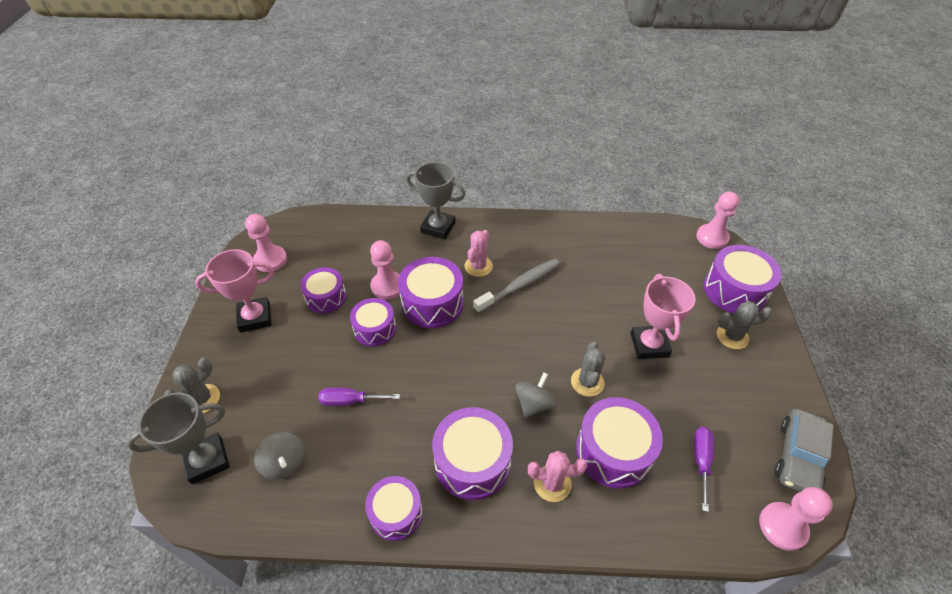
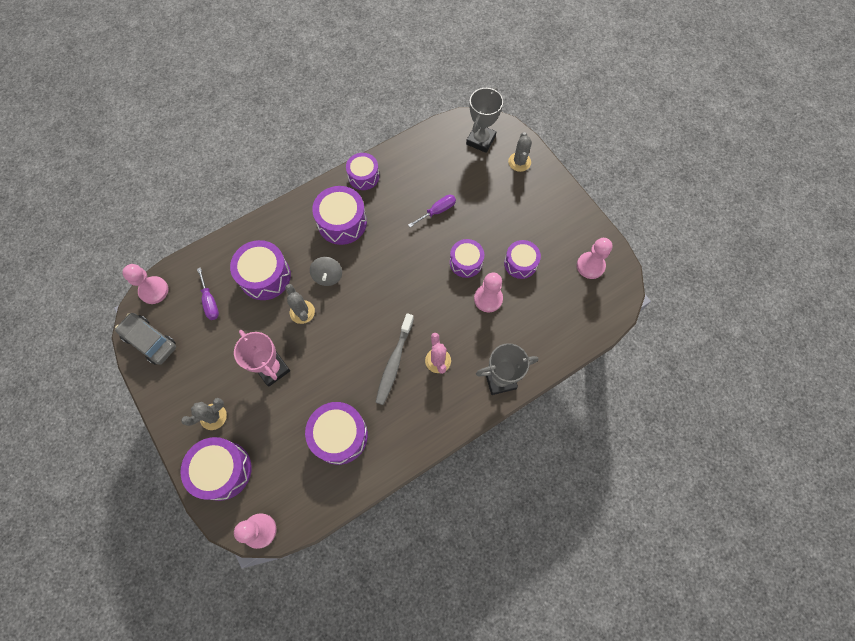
camera: 145 degrees right, 20 degrees up
pink trophy [195,249,274,333] -> none
grey spinning top [254,432,305,480] -> none
purple drum [398,257,464,328] -> purple drum moved to [305,402,368,465]
pink cactus [528,451,587,502] -> none
grey car [774,409,834,492] -> grey car turned 45 degrees counterclockwise [115,313,176,365]

